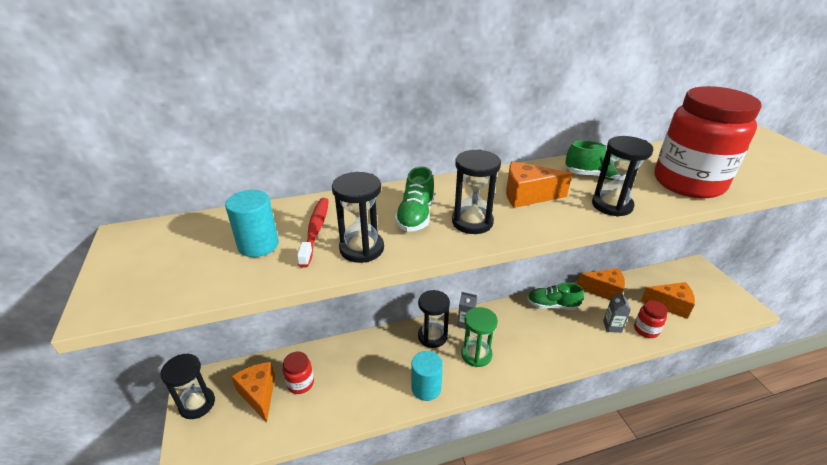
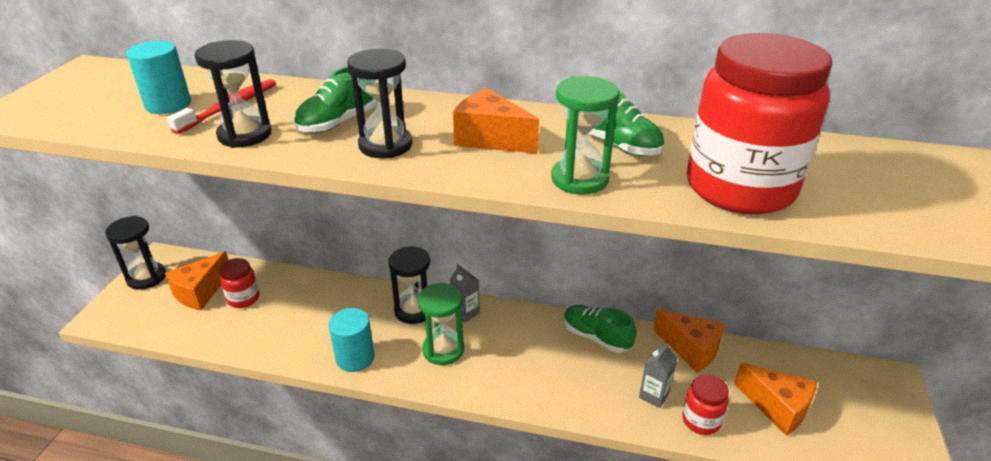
camera: 30 degrees right, 0 degrees up
orange cheese [231,362,275,423] -> orange cheese turned 150 degrees counterclockwise [165,251,229,310]
black hourglass [592,136,653,217] -> green hourglass [551,76,619,195]

